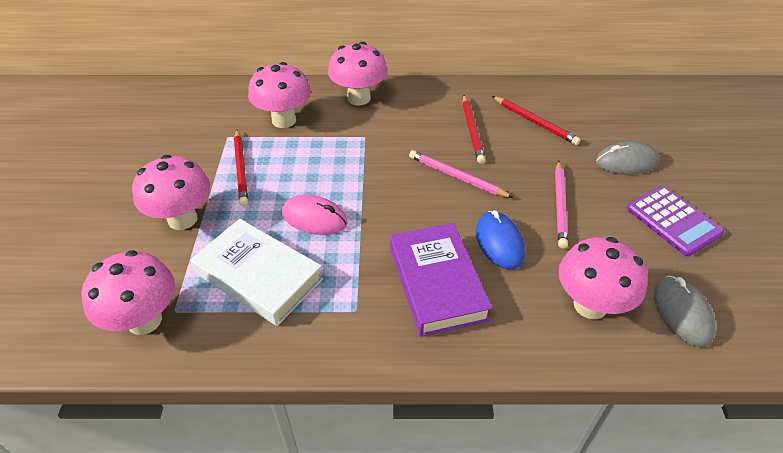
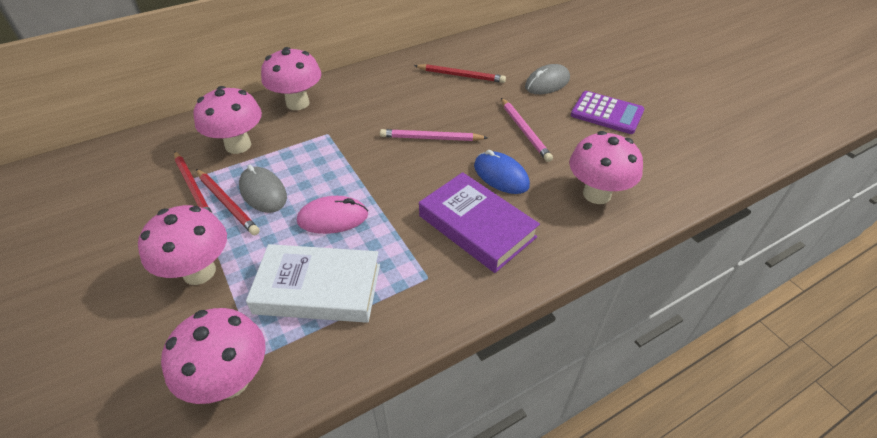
camera: 30 degrees left, 0 degrees up
red pencil [463,95,485,164] -> red pencil moved to [174,151,212,213]
grey mouse [654,276,715,347] -> grey mouse moved to [239,165,287,213]

